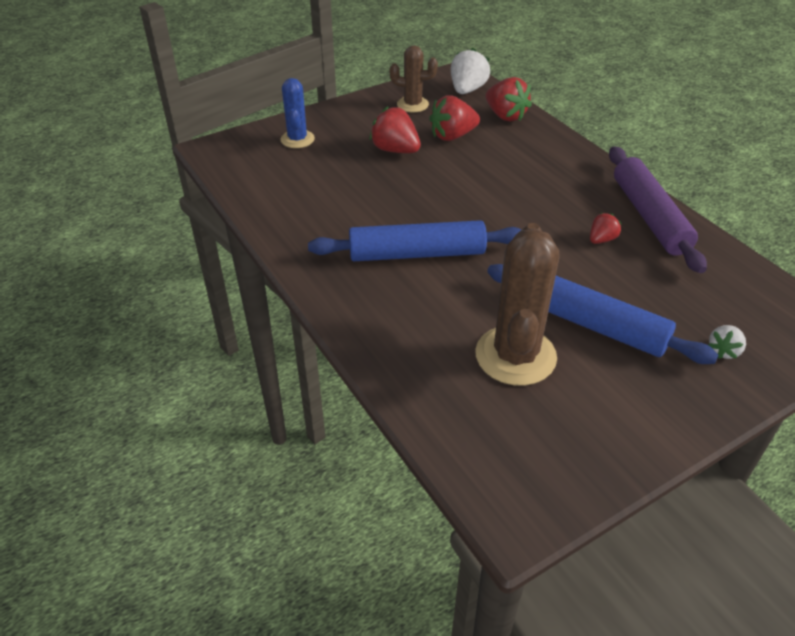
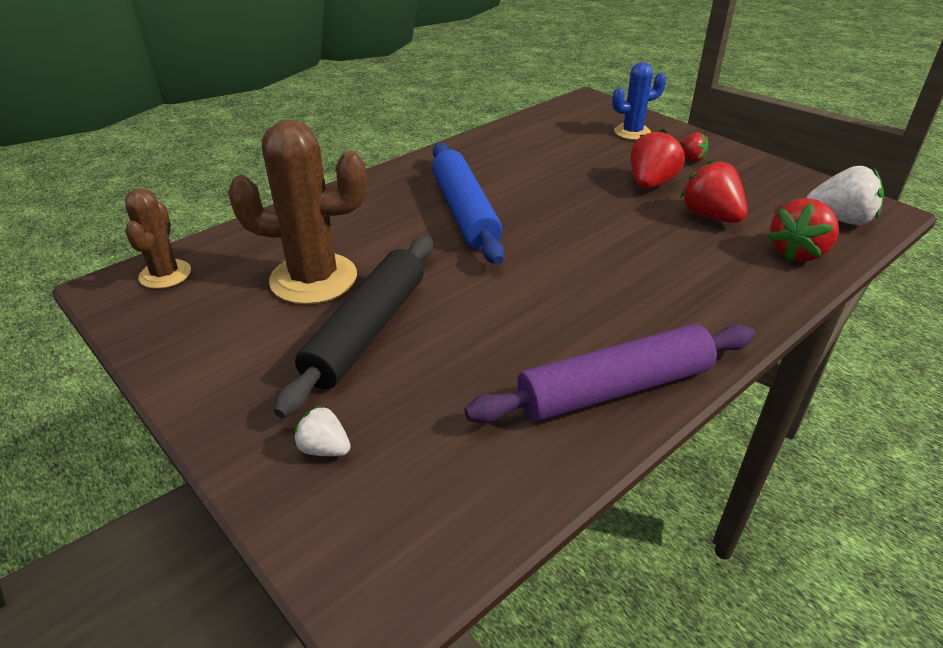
camera: 80 degrees right, 5 degrees down
brown cactus [390,45,438,112] -> brown cactus moved to [125,188,191,289]
blue rolling pin [487,264,719,364] -> black rolling pin [274,236,433,418]
red strawberry [590,213,622,244] -> red strawberry moved to [680,132,708,162]

